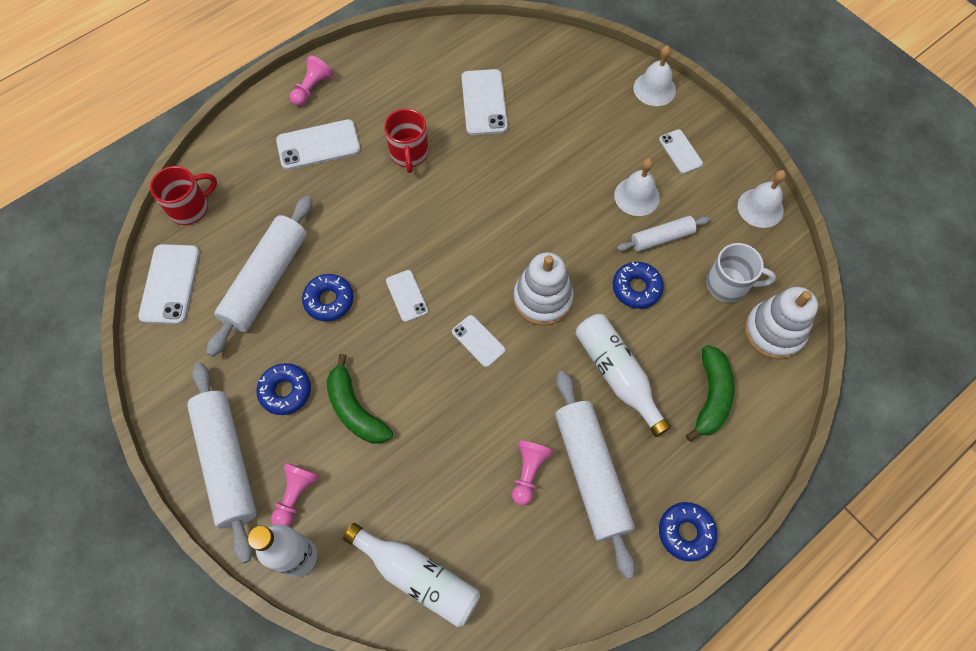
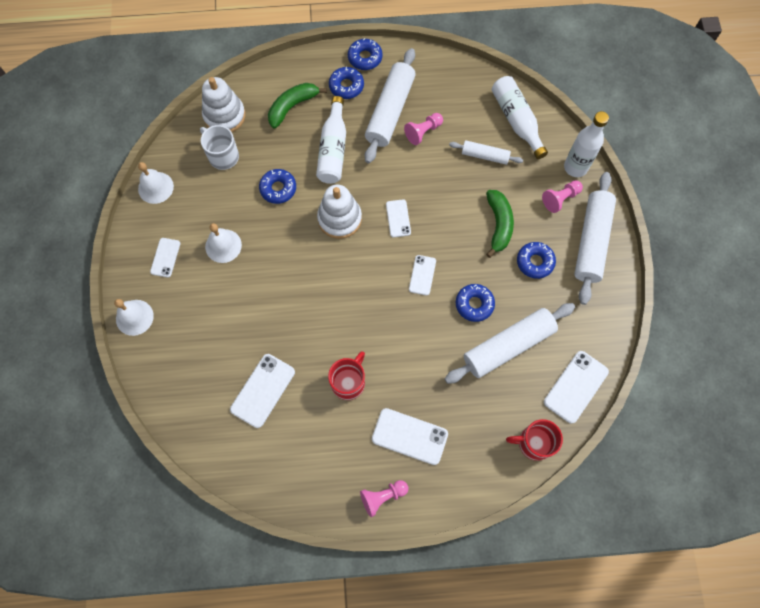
camera: 145 degrees left, 5 degrees up
white rolling pin [617,216,710,252] -> white rolling pin moved to [449,140,523,165]
none -> blue donut [329,67,364,99]

